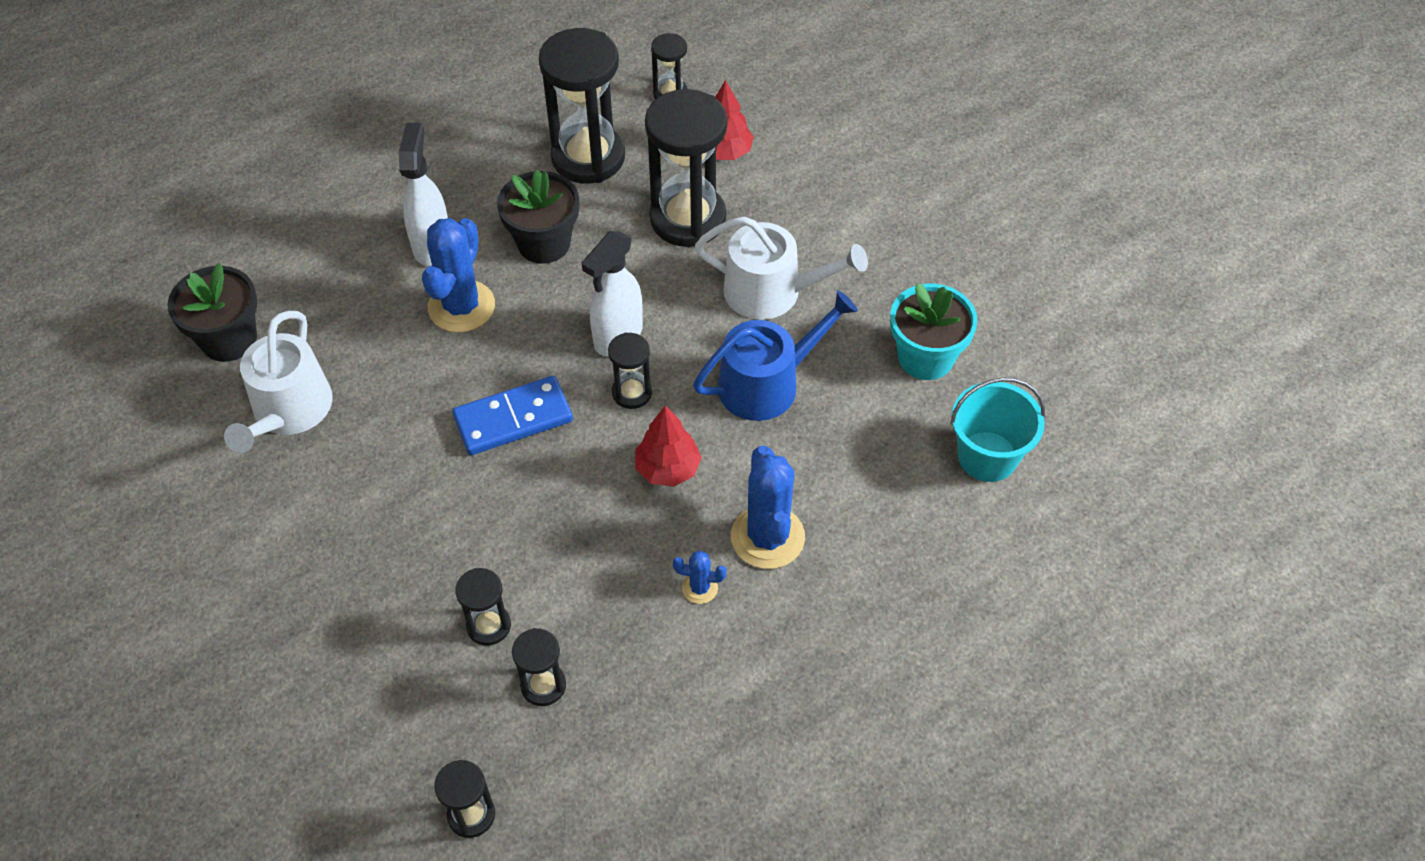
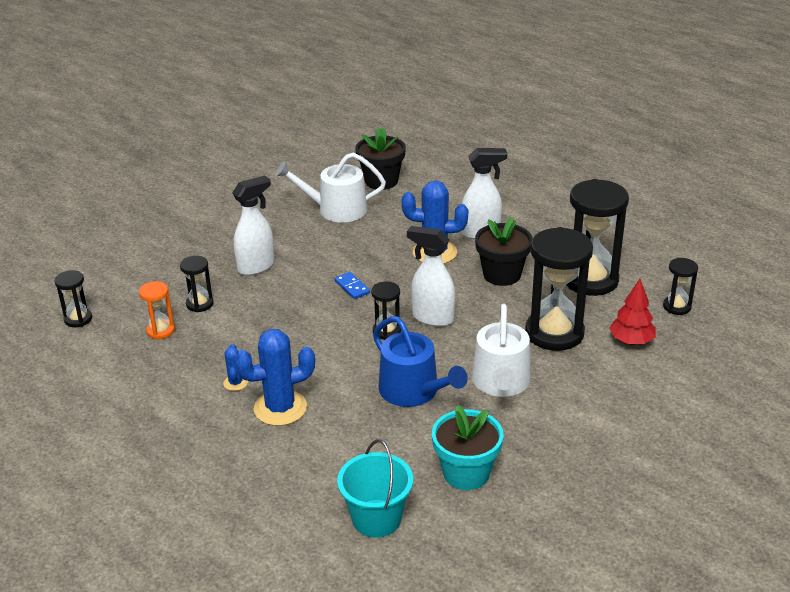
camera: 80 degrees right, 20 degrees down
blue domino [452,376,573,455] -> blue domino [334,272,370,299], size x0.54
black hourglass [512,628,566,706] -> orange hourglass [139,281,175,339]
red tree [635,406,702,487] -> none
none -> white spray bottle [232,175,275,276]

